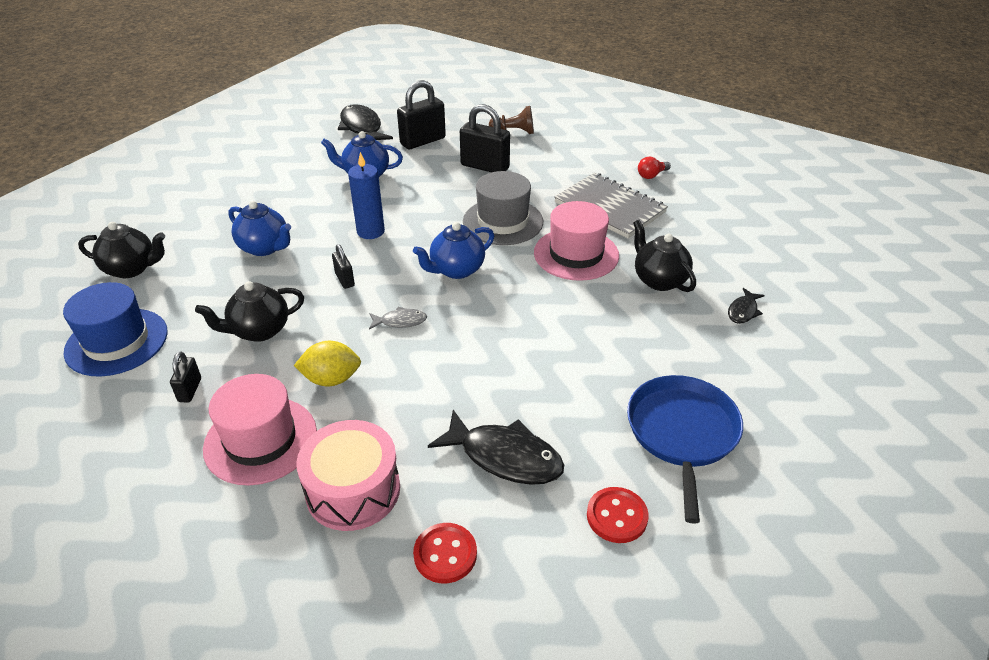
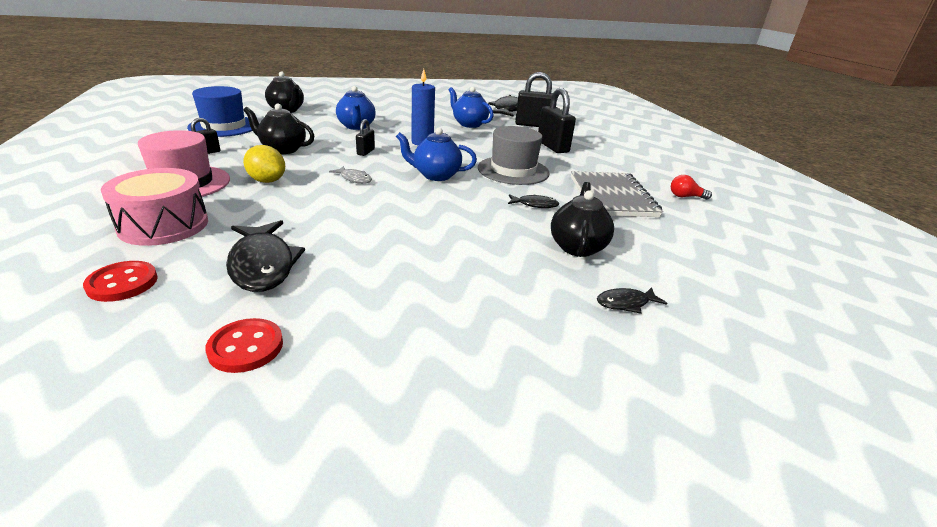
camera: 40 degrees right, 10 degrees down
brown pawn [489,106,534,134] -> none
pink hat [534,201,619,281] -> black fish [508,194,559,208]
blue pan [627,375,743,524] -> none

